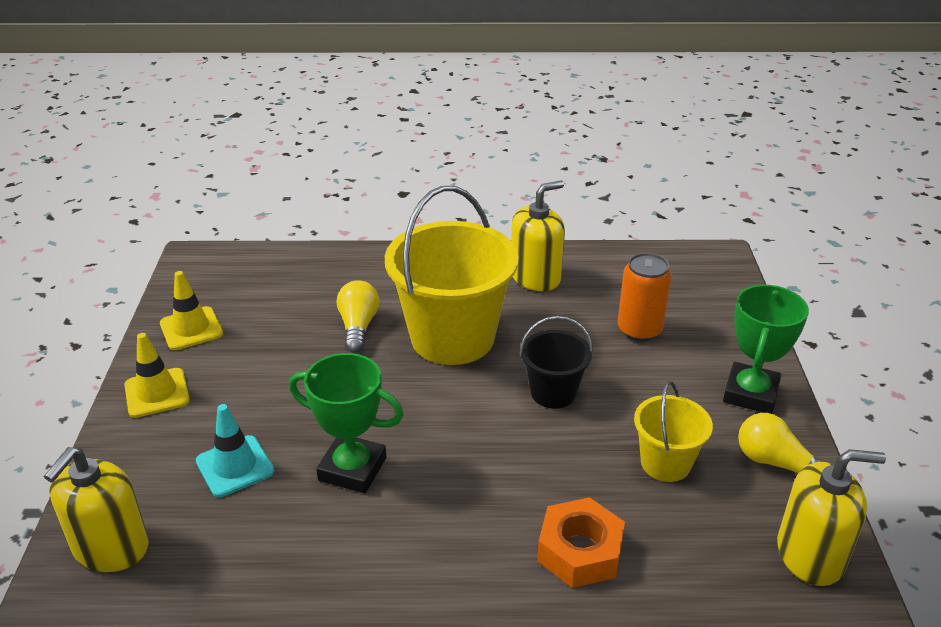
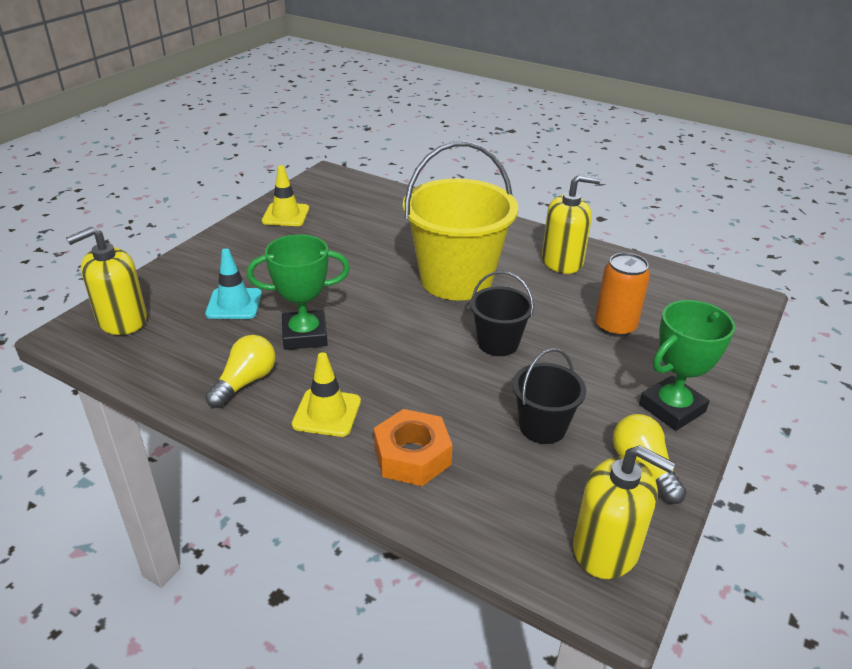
camera: 30 degrees right, 0 degrees up
yellow traffic cone [124,333,190,418] -> yellow traffic cone moved to [292,352,361,437]
green trophy [289,353,404,493] -> green trophy turned 60 degrees counterclockwise [247,234,350,350]
yellow light bulb [337,280,379,353] -> yellow light bulb moved to [205,335,275,408]
yellow bucket [634,381,713,482] -> black bucket [512,348,586,444]

